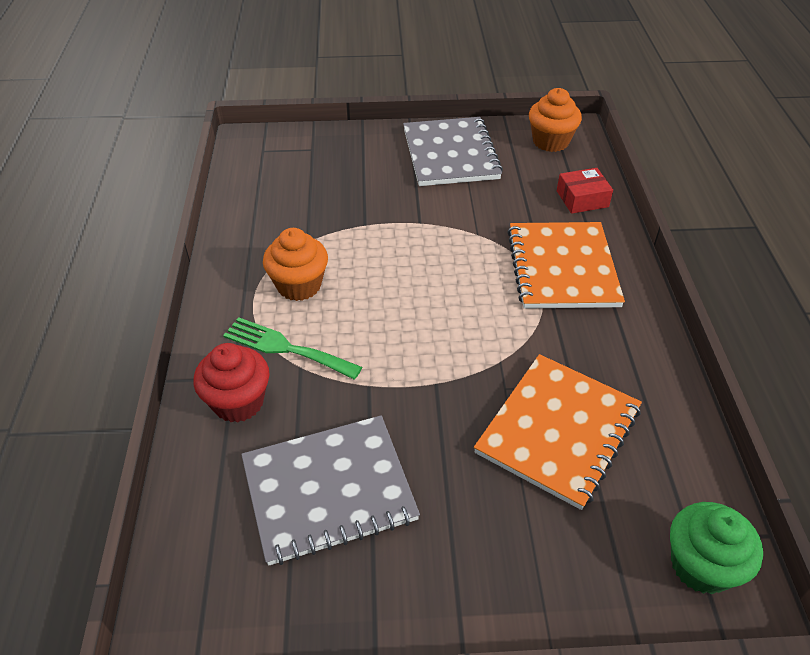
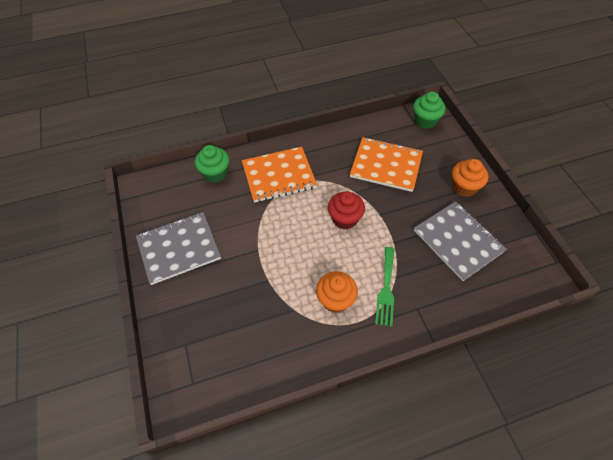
camera: 105 degrees left, 10 degrees up
red cupcake [194,343,270,423] -> red cupcake moved to [328,191,365,229]
orange cupcake [529,88,582,152] -> orange cupcake moved to [452,159,488,197]
red box [557,168,613,214] -> green cupcake [195,145,229,183]

